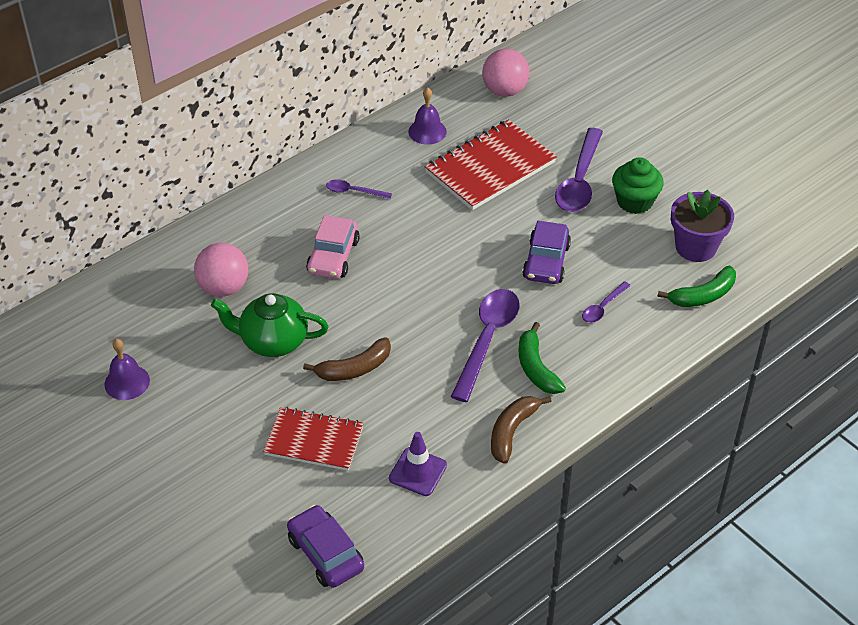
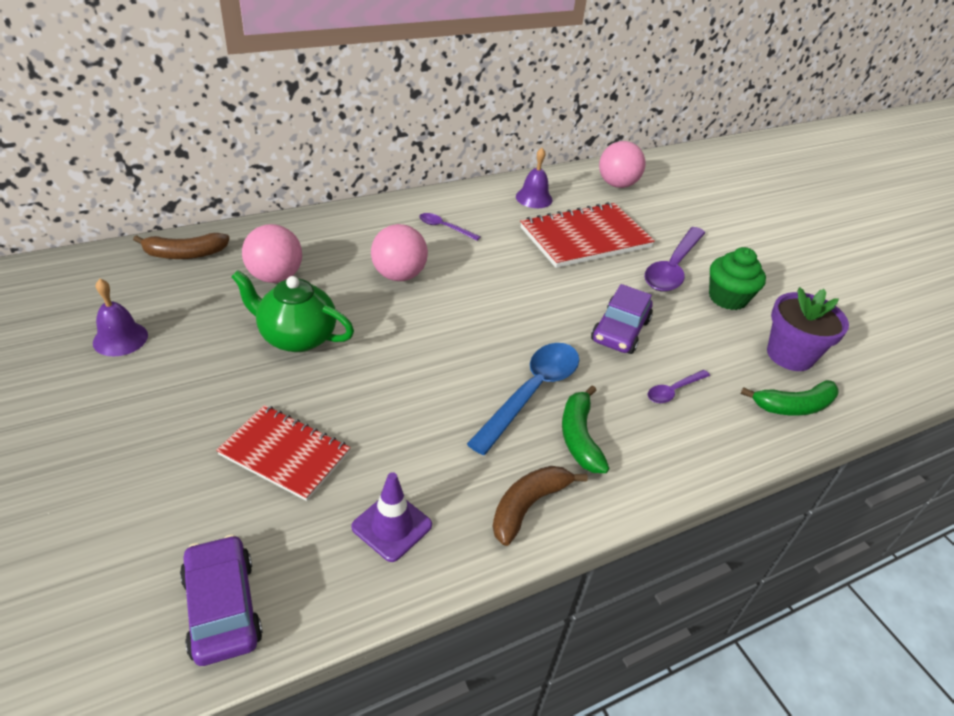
camera: 10 degrees right, 5 degrees down
brown banana [303,337,391,381] -> brown banana moved to [133,233,229,259]
pink car [306,215,360,279] -> pink ball [371,224,428,281]
purple spoon [451,289,520,402] -> blue spoon [467,343,579,455]

